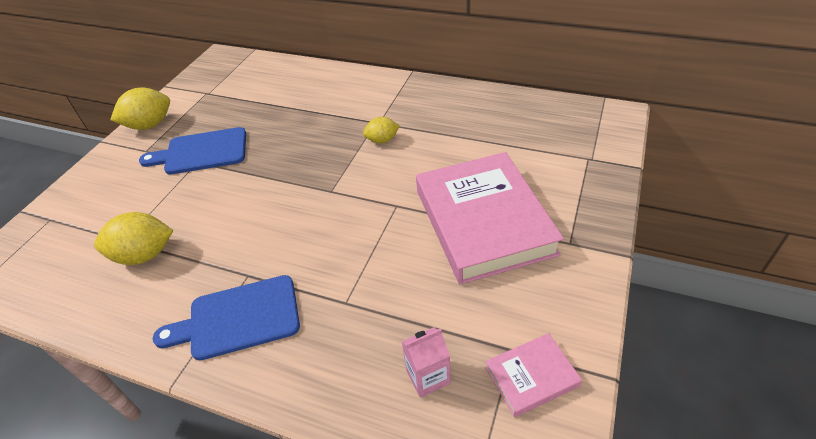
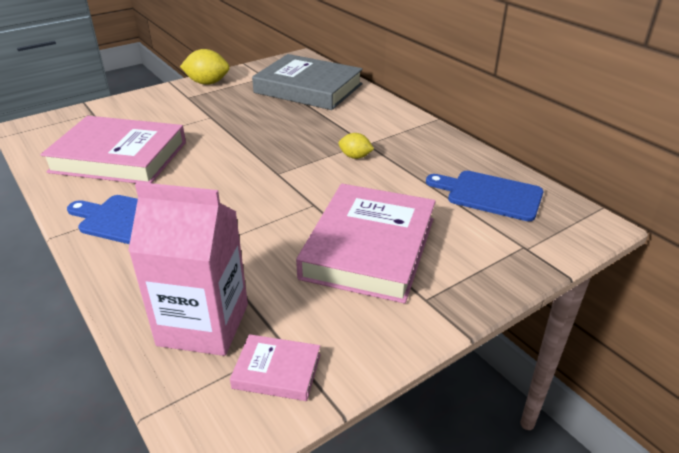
camera: 30 degrees right, 10 degrees down
yellow lemon [94,212,173,265] -> pink book [40,116,186,183]
blue cutting board [139,127,246,174] -> blue cutting board moved to [426,171,543,221]
pink carton [402,327,451,398] -> pink carton [128,182,248,356], size x2.20
none -> grey book [252,54,363,110]

